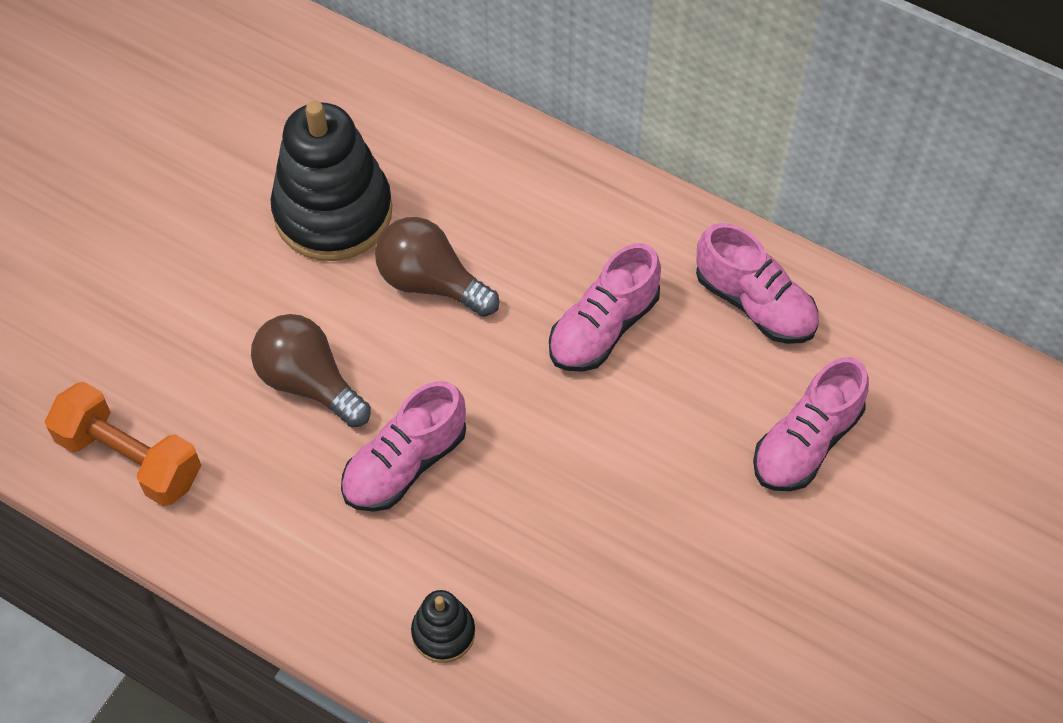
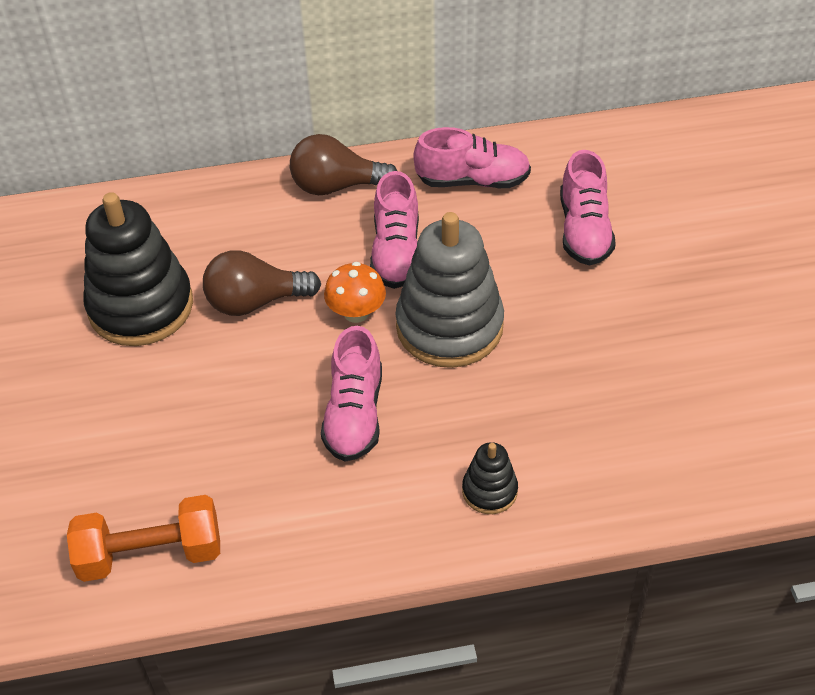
camera: 40 degrees left, 10 degrees down
brown light bulb [251,314,371,428] -> brown light bulb moved to [290,134,397,195]
none -> orange mushroom [324,262,386,323]
none -> grey stacking toy [395,212,504,368]

